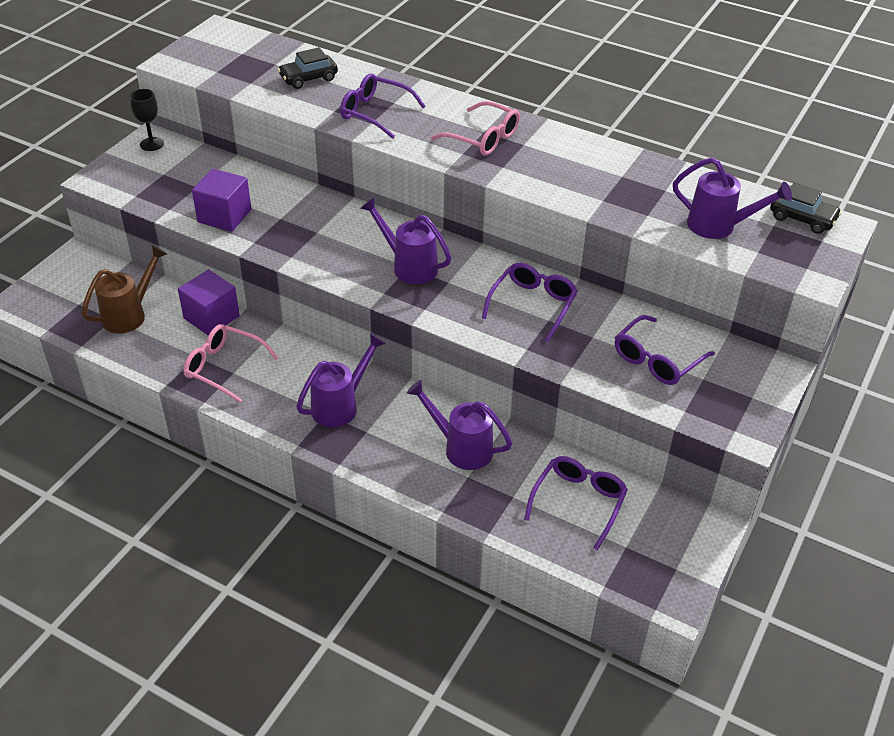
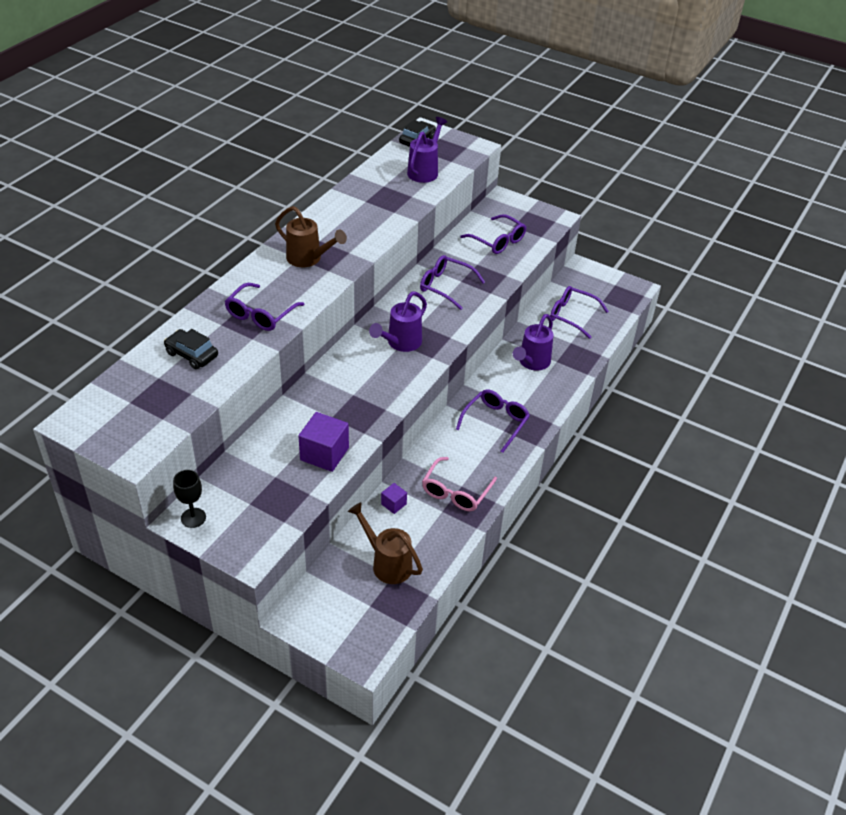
camera: 90 degrees left, 0 degrees up
purple cube [178,270,240,335] -> purple cube [381,483,407,514], size x0.52
black car [278,47,338,89] -> black car turned 150 degrees clockwise [164,329,218,370]
purple watering can [296,333,386,427] -> purple glasses [456,389,530,453]
pink glasses [431,101,520,156] -> brown watering can [275,206,347,267]

